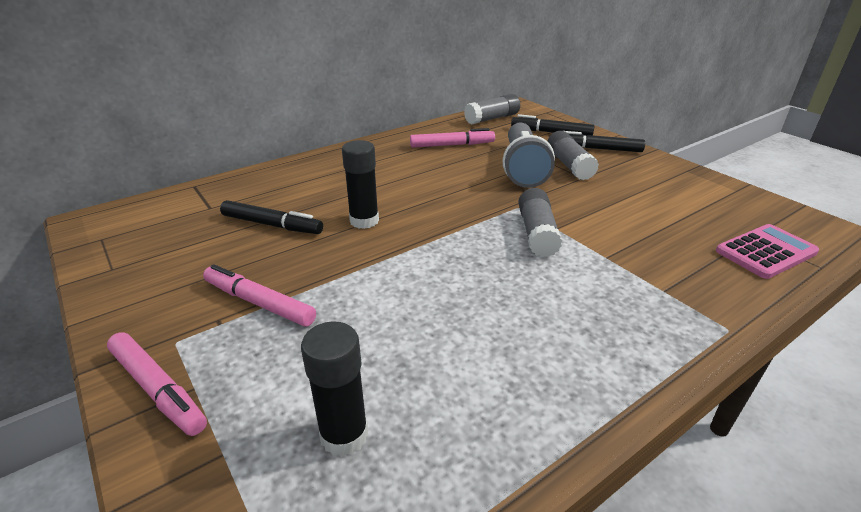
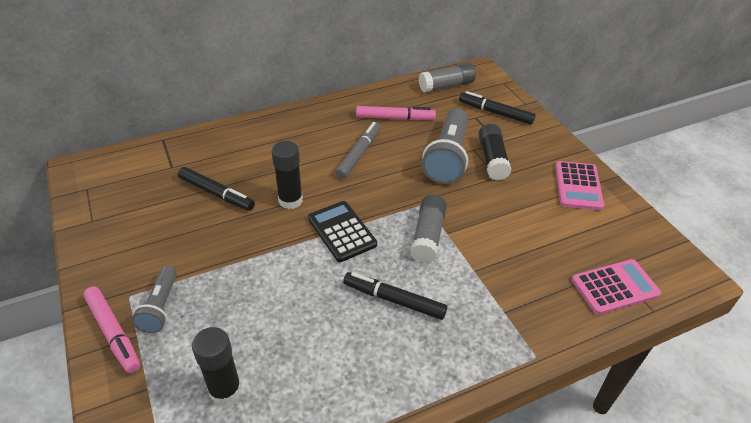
camera: 10 degrees right, 10 degrees up
pink marker [203,264,316,327] -> none
grey glue stick [548,131,599,180] -> black glue stick [478,124,512,180]
black marker [565,131,645,152] -> black marker moved to [343,272,447,320]
none -> grey flashlight [132,266,177,333]
none -> black calculator [308,201,377,262]
none -> grey marker [335,122,381,179]
none -> pink calculator [555,161,604,210]

